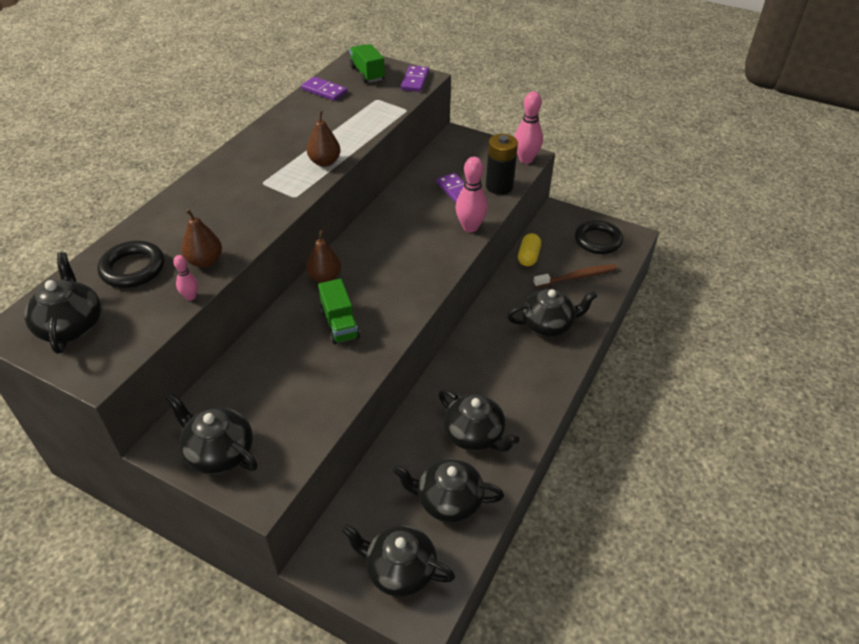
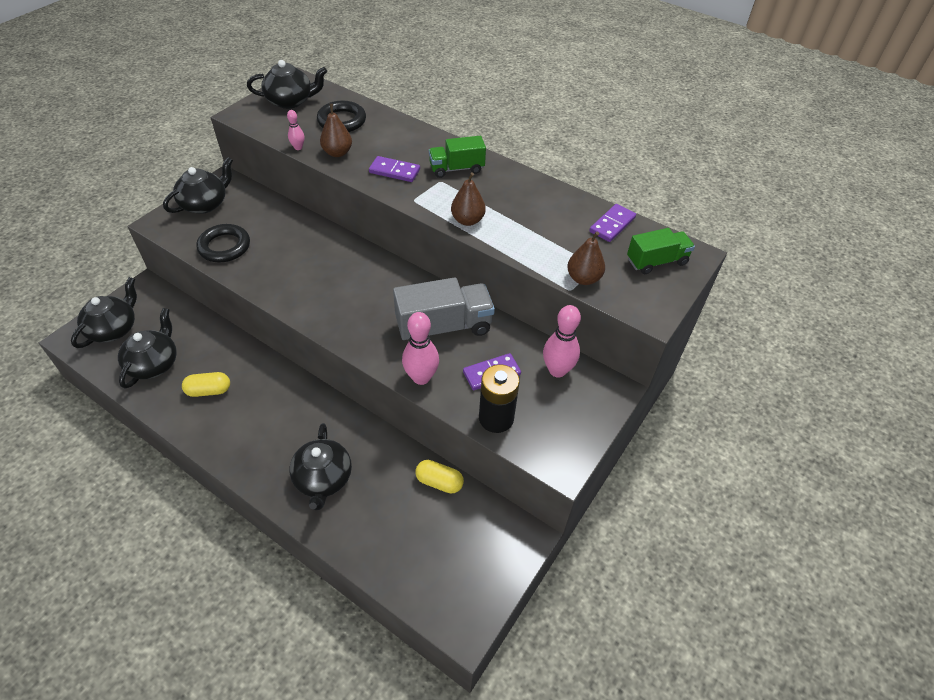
camera: 95 degrees right, 5 degrees up
brown pear [306,230,341,283] -> brown pear moved to [567,232,605,285]
green truck [318,279,360,345] -> green truck moved to [429,136,486,178]
purple domino [401,65,429,92] -> purple domino moved to [369,156,420,182]
black teapot [438,389,519,451] -> yellow capsule [182,372,230,397]
pink bowling pin [515,91,543,164] -> pink bowling pin moved to [543,305,581,378]
brown toothbrush [533,264,617,287] -> none
black ring [575,220,623,254] -> black ring moved to [196,224,250,262]
none -> grey truck [393,277,495,340]

